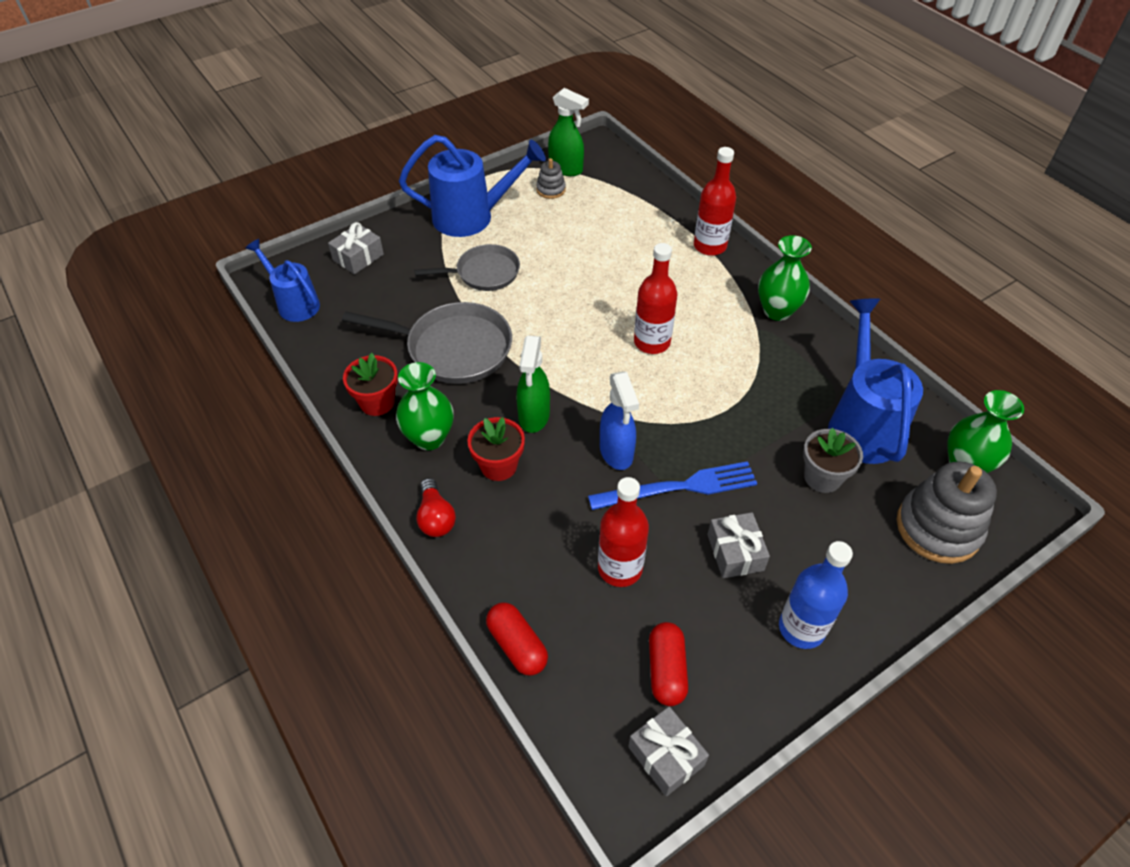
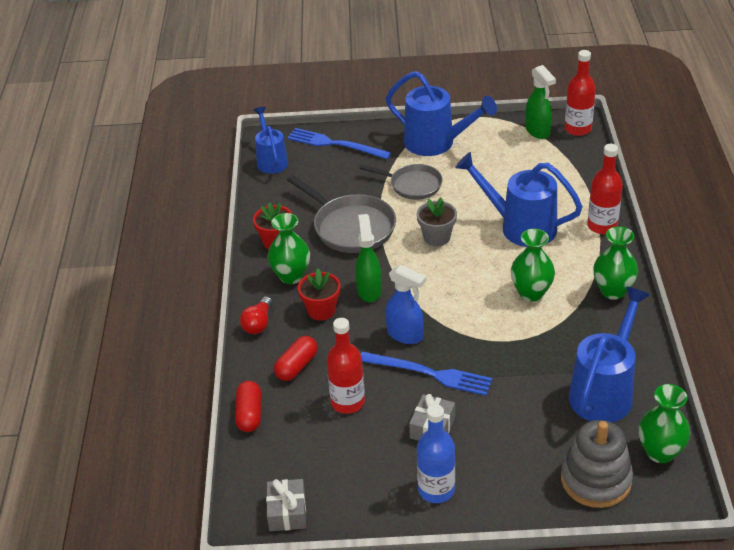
camera: 35 degrees right, 10 degrees down
grey gift [328,222,384,274] -> blue fork [287,128,391,159]
green spray bottle [516,336,550,433] -> green spray bottle turned 135 degrees clockwise [355,214,382,302]
grey stacking toy [536,158,566,199] -> none
blue spray bottle [600,372,639,470] -> blue spray bottle turned 75 degrees counterclockwise [385,264,426,344]
red bottle [634,243,677,354] -> red bottle moved to [565,50,596,136]
red capsule [649,622,688,706] -> red capsule moved to [274,336,318,381]
grey flower pot [803,428,863,493] -> grey flower pot moved to [417,197,457,246]
none -> blue watering can [455,152,583,247]
none -> green vase [511,229,555,302]

